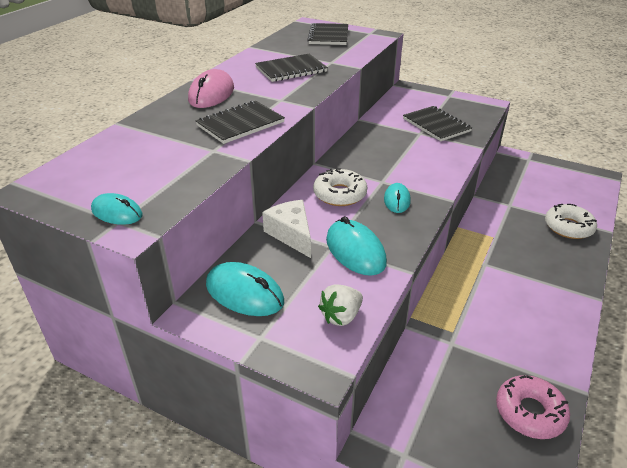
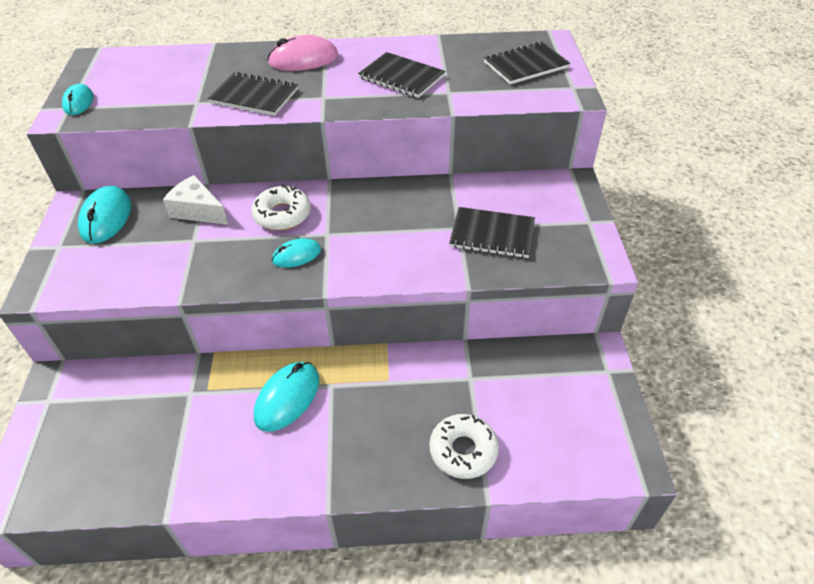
camera: 60 degrees right, 10 degrees up
white cheese [262,200,311,258] -> white cheese turned 90 degrees counterclockwise [163,175,228,225]
white strawberry [318,284,363,326] -> none
turquoise mouse [326,216,387,276] -> turquoise mouse moved to [254,362,319,432]
black notebook [403,106,472,141] -> black notebook turned 75 degrees clockwise [449,207,535,258]
pink donut [496,375,570,439] -> none

